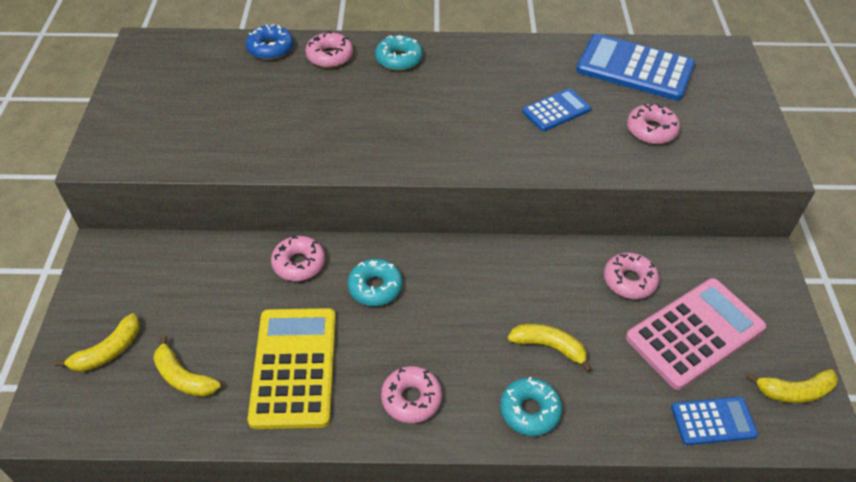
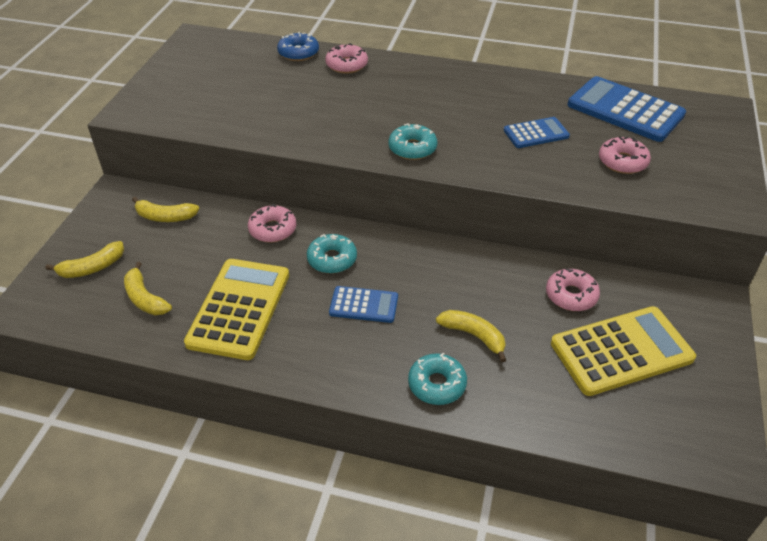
camera: 15 degrees right, 5 degrees down
turquoise donut [375,35,423,71] -> turquoise donut moved to [389,123,437,160]
pink donut [381,366,442,423] -> none
pink calculator [626,278,766,390] -> yellow calculator [551,306,696,396]
blue calculator [671,397,758,445] -> blue calculator moved to [329,286,398,323]
yellow banana [746,369,838,403] -> yellow banana moved to [132,197,199,222]

